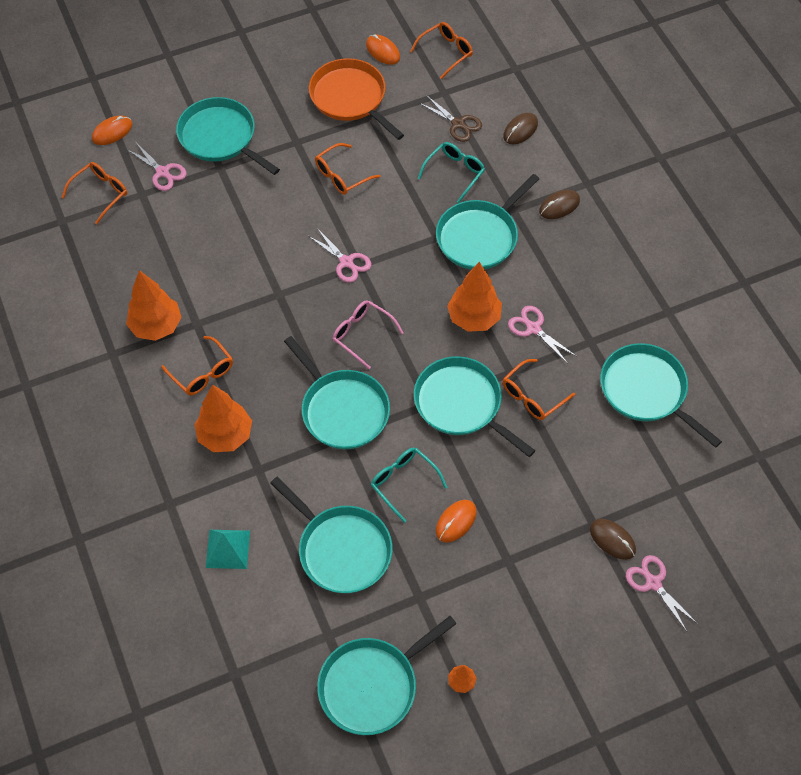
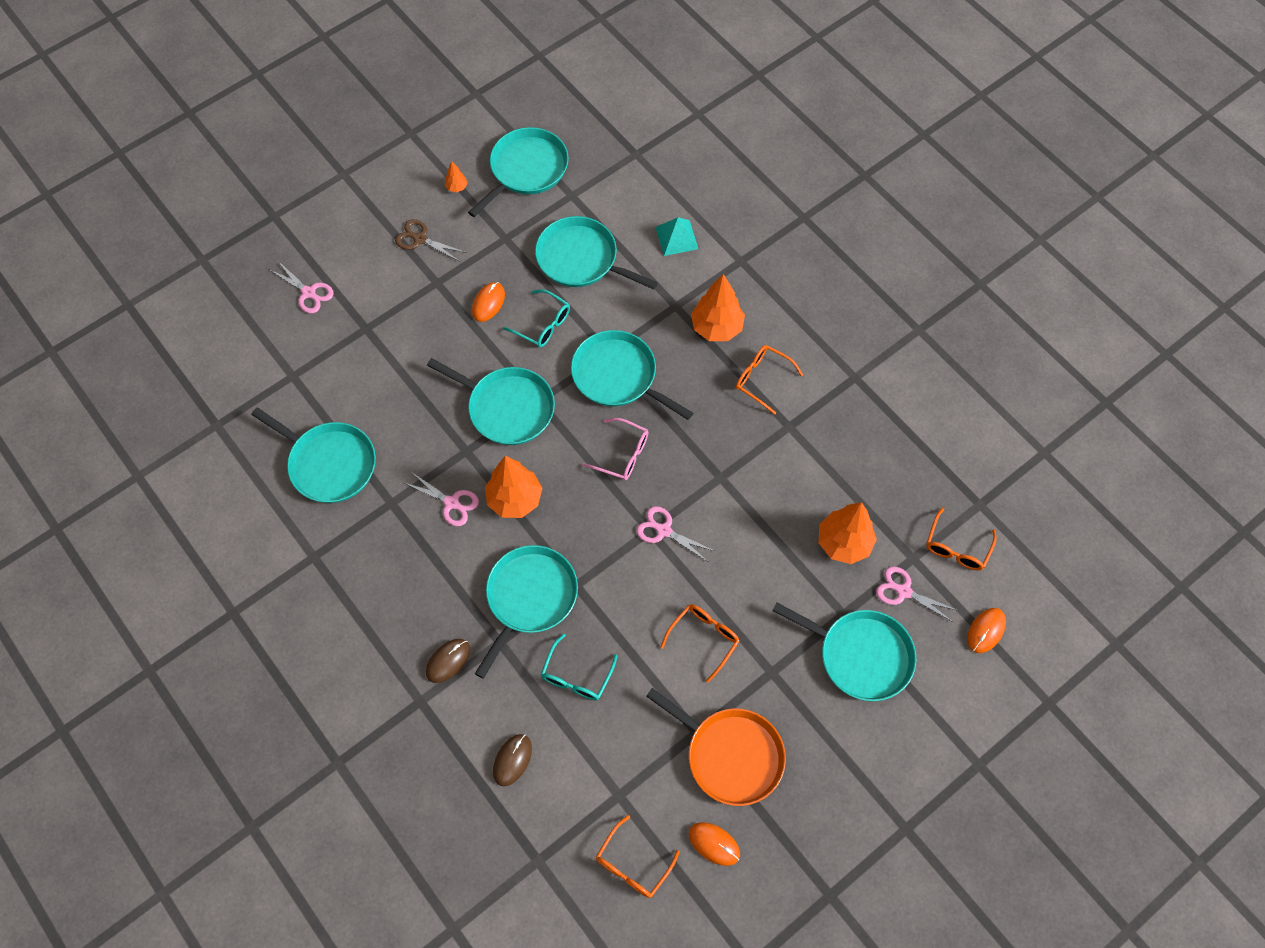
camera: 165 degrees right, 5 degrees up
orange tree [126,270,182,341] -> orange tree moved to [818,502,877,564]
brown scissors [419,95,482,142] -> brown scissors moved to [395,219,466,261]
orange glasses [503,359,575,420] -> none
brown mouse [590,519,636,560] -> none

